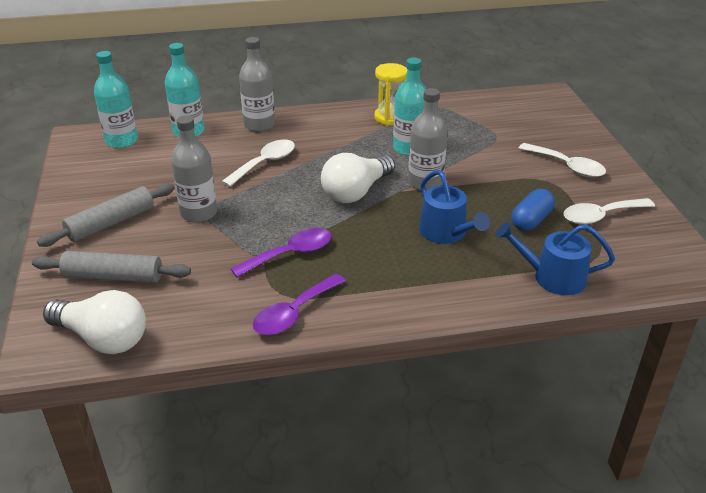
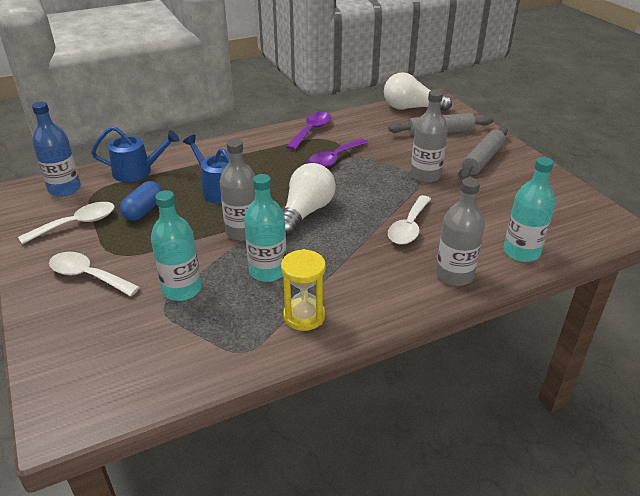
camera: 165 degrees right, 0 degrees up
turquoise bottle [94,51,138,148] -> turquoise bottle moved to [151,190,202,301]
none -> blue bottle [32,102,81,197]

